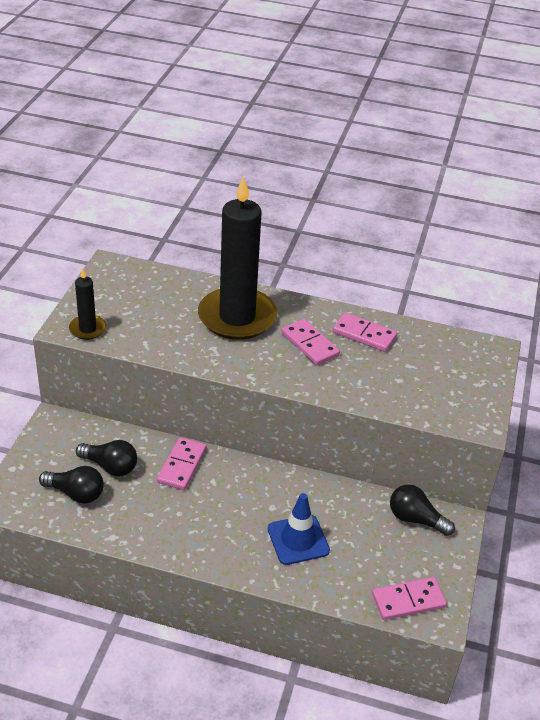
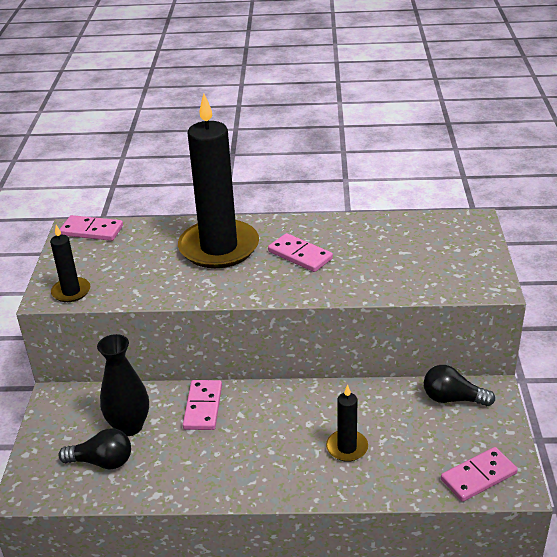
camera: 10 degrees left, 5 degrees down
black light bulb [76,440,137,476] -> black vase [97,334,149,436]
blue traffic cone [268,493,330,565] -> black candle [326,385,368,462]
pink domino [333,313,397,352] -> pink domino moved to [60,215,123,241]

